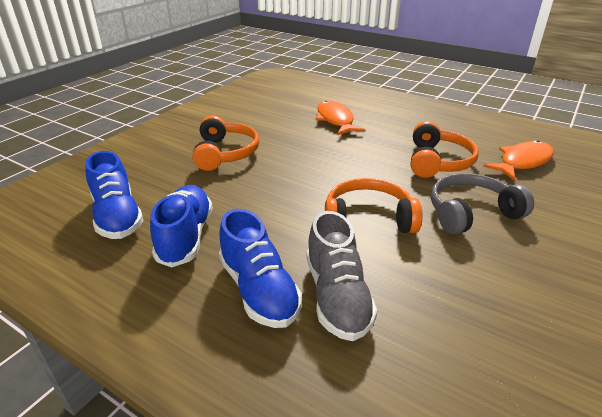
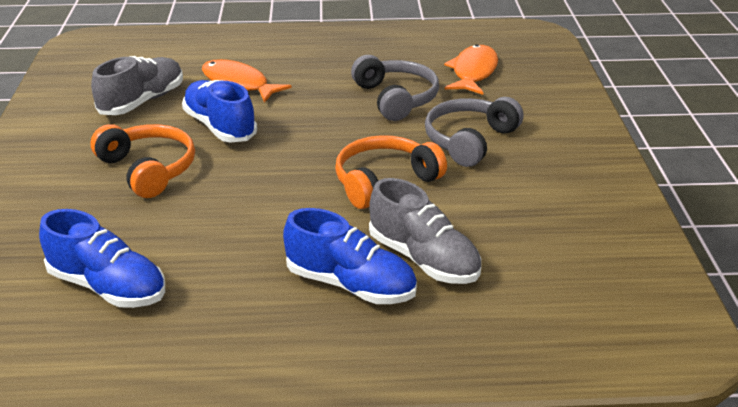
camera: 35 degrees left, 0 degrees up
blue shoe [150,185,213,267] -> blue shoe moved to [182,80,257,143]
orange headphones [411,121,479,178] -> grey headphones [351,55,439,121]
none -> grey shoe [91,56,183,115]

